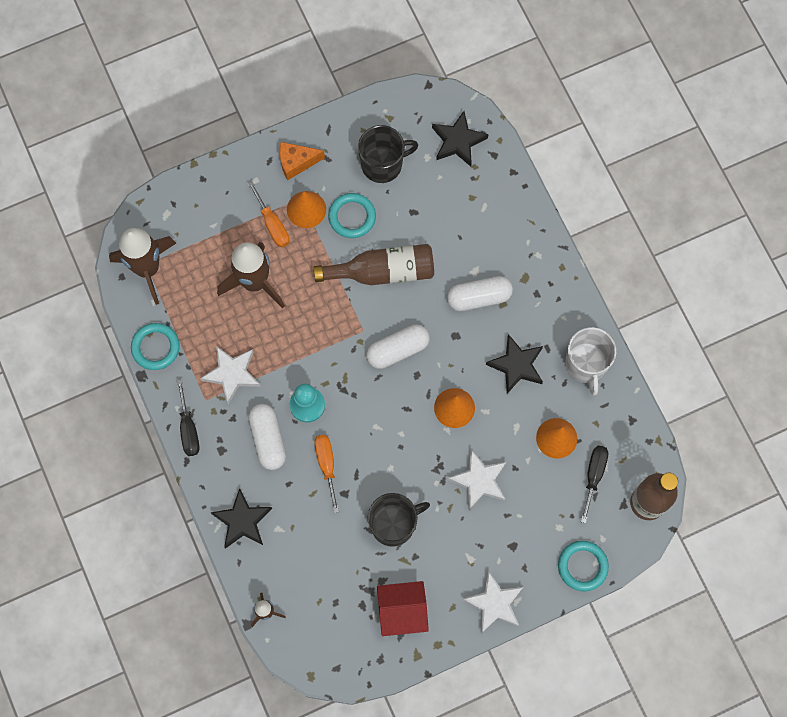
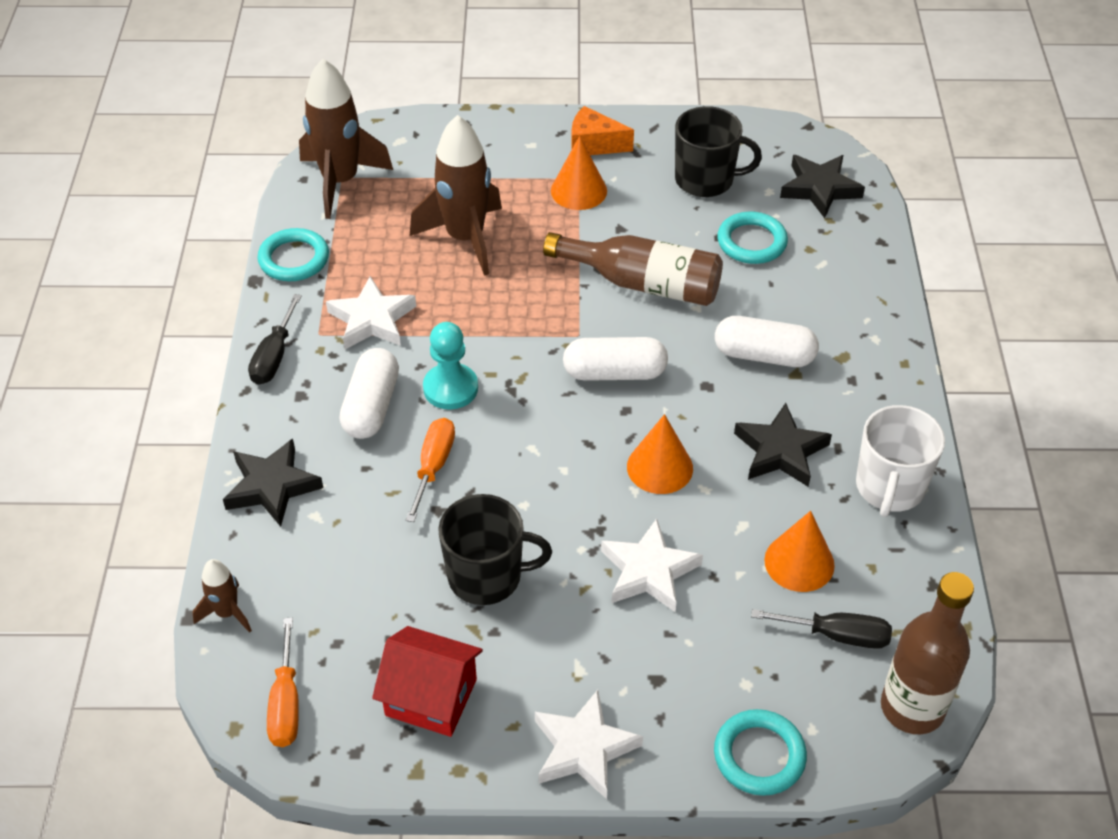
camera: 25 degrees right, 25 degrees down
orange screwdriver [248,181,289,247] -> orange screwdriver moved to [267,618,299,747]
turquoise ring [328,193,376,238] -> turquoise ring moved to [717,211,788,264]
black screwdriver [581,446,608,523] -> black screwdriver turned 60 degrees clockwise [751,609,892,649]

